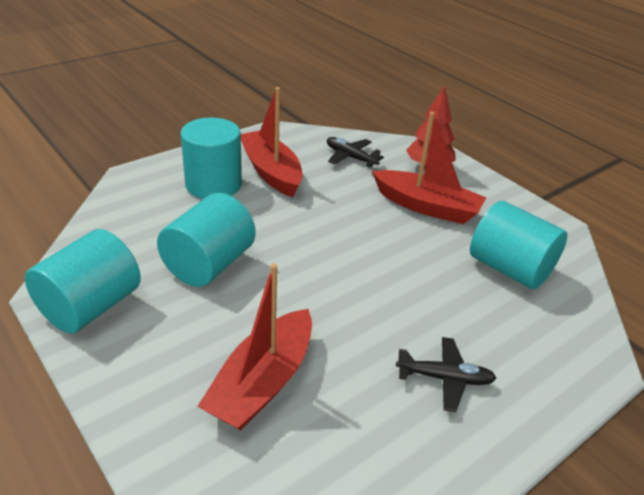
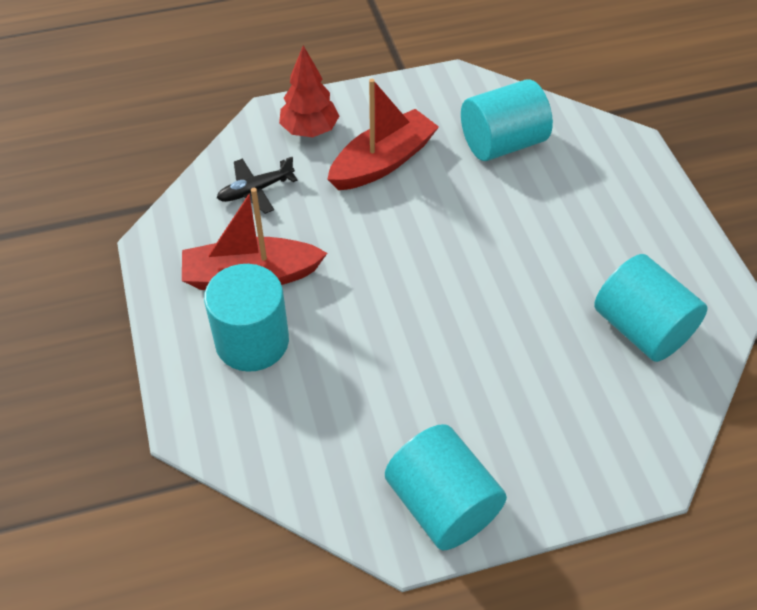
camera: 65 degrees left, 15 degrees up
turquoise cylinder [157,193,256,287] -> turquoise cylinder moved to [594,254,708,362]
red boat [197,264,312,430] -> none
black plane [396,337,496,412] -> none

